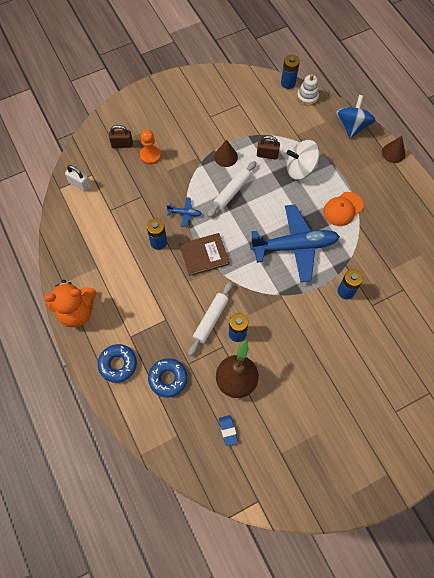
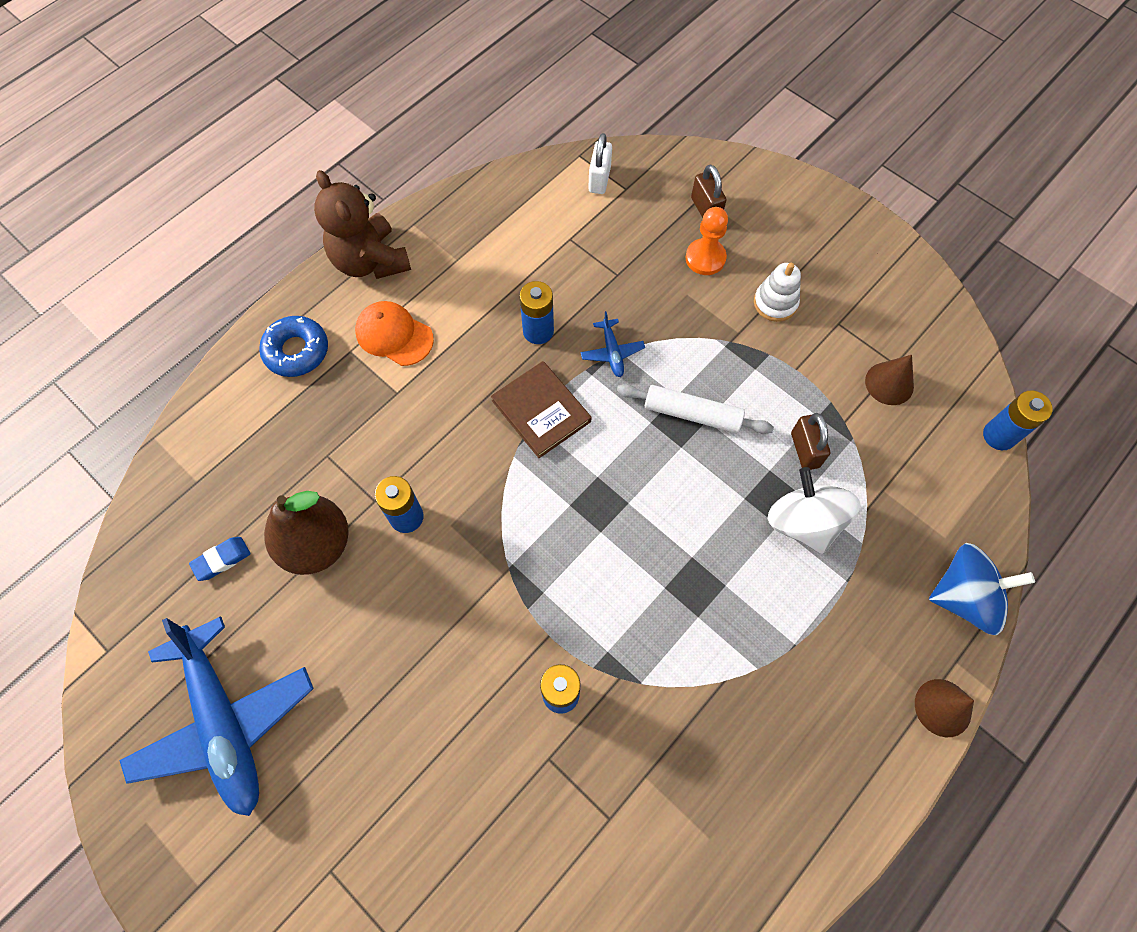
camera: 70 degrees right, 0 degrees up
orange teddy bear [44,280,97,327] -> brown teddy bear [314,170,411,279]
blue donut [148,358,187,397] -> none
white rolling pin [188,282,232,356] -> none
brown cone [214,140,238,167] -> brown cone moved to [865,355,914,405]
blue plane [250,204,340,282] -> blue plane moved to [119,617,314,816]
white stacking toy [297,74,319,106] -> white stacking toy moved to [754,263,801,322]
orange cap [323,192,363,226] -> orange cap moved to [355,301,434,366]

